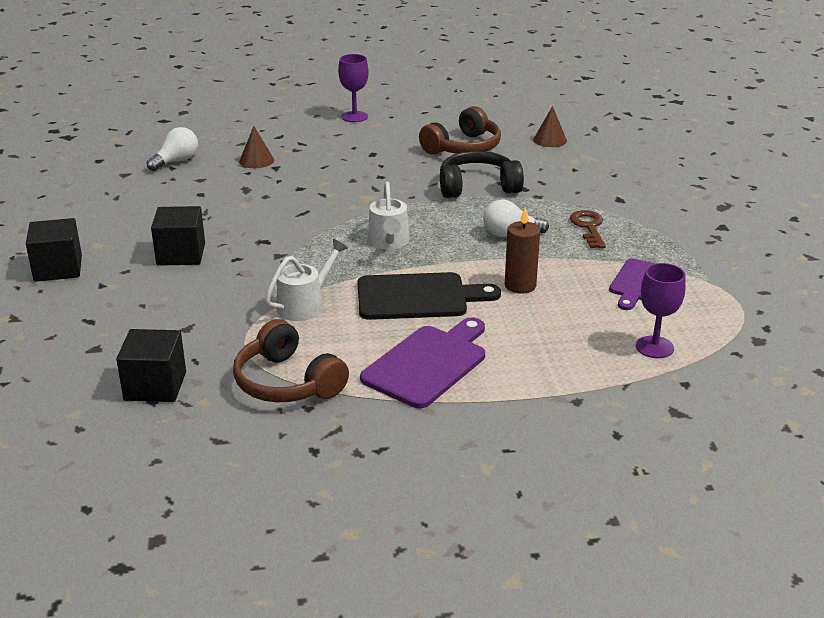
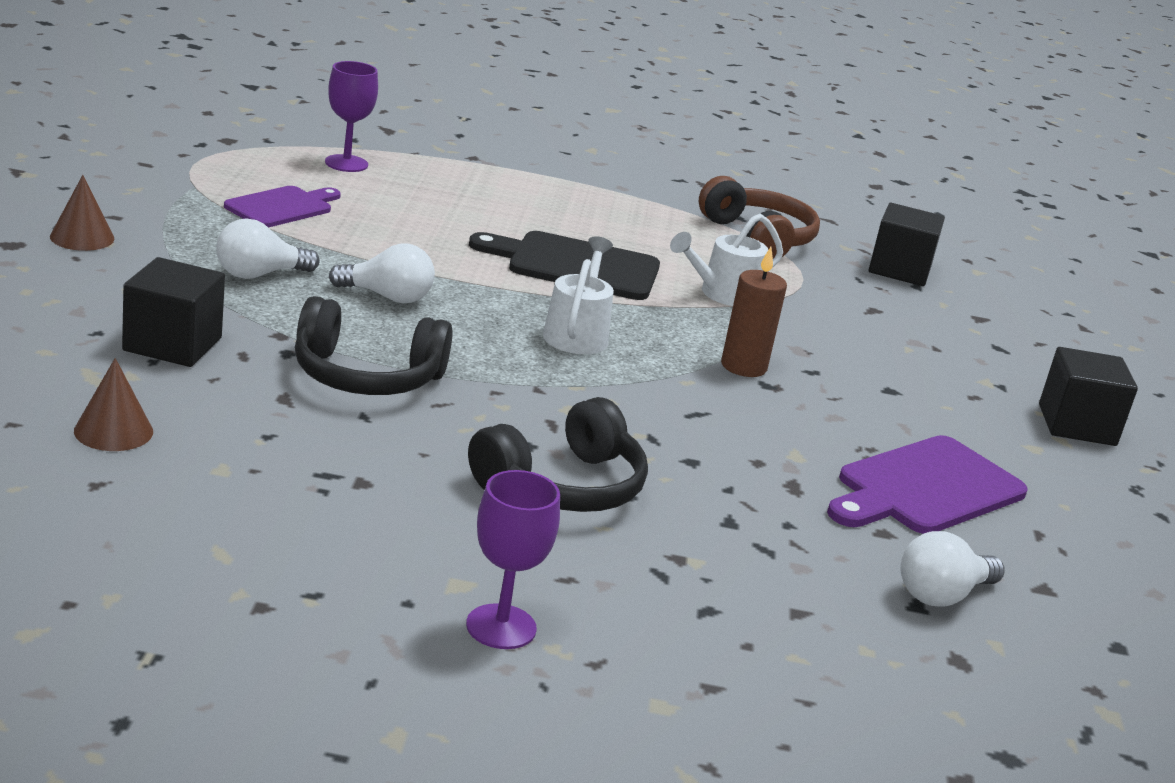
camera: 170 degrees left, 5 degrees down
black cube [151,206,205,266] -> black cube moved to [122,257,225,367]
brown cone [239,126,274,168] -> brown cone moved to [50,175,115,251]
purple cutting board [360,318,485,408] -> purple cutting board moved to [827,435,1028,534]
brown headphones [419,106,501,155] -> none
brown candle [505,207,540,294] -> brown candle moved to [721,247,787,377]
brown key [570,210,606,248] -> white light bulb [217,218,320,279]
none -> black headphones [468,397,648,512]

